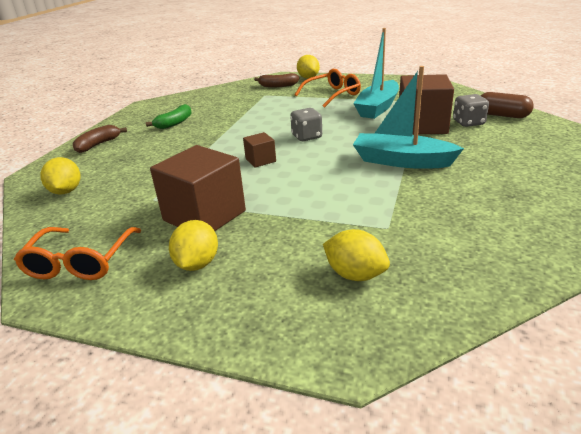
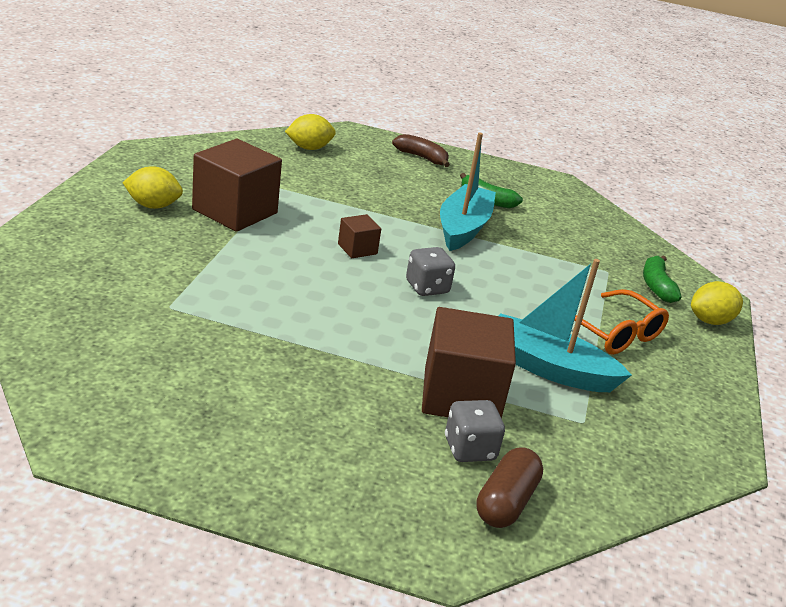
camera: 80 degrees right, 0 degrees up
orange glasses [14,227,141,280] -> none
brown banana [254,73,299,87] -> green banana [643,255,682,303]
yellow lemon [323,229,390,281] -> none
turquoise boat [353,66,464,169] -> turquoise boat moved to [440,132,496,251]

